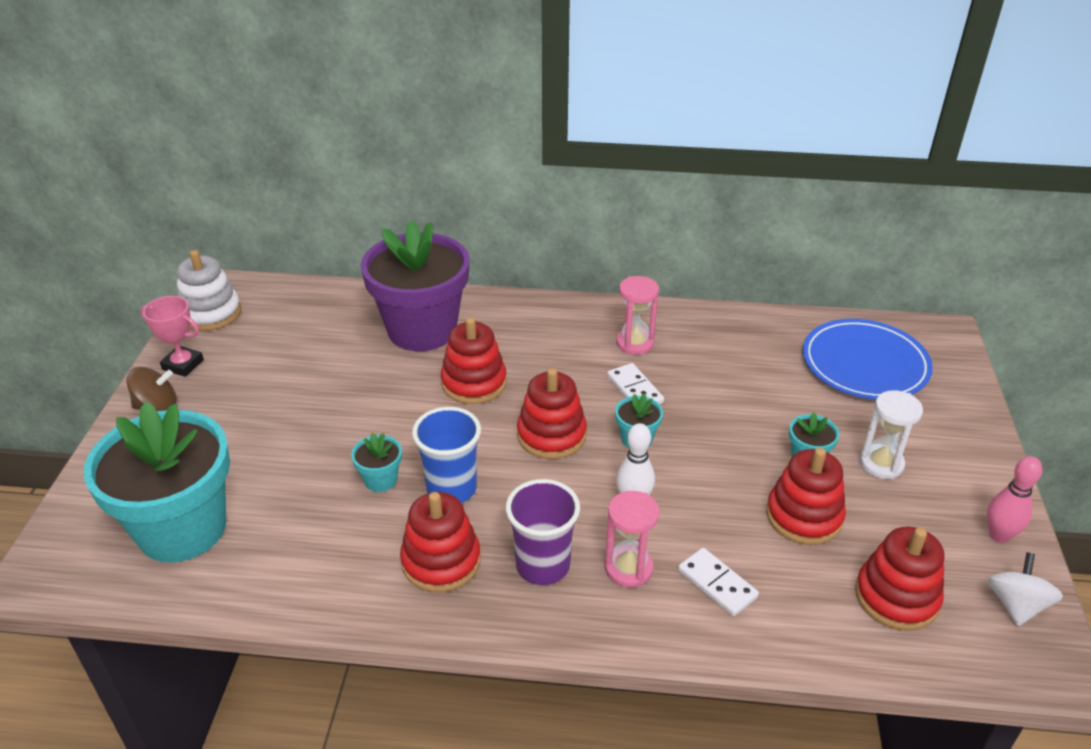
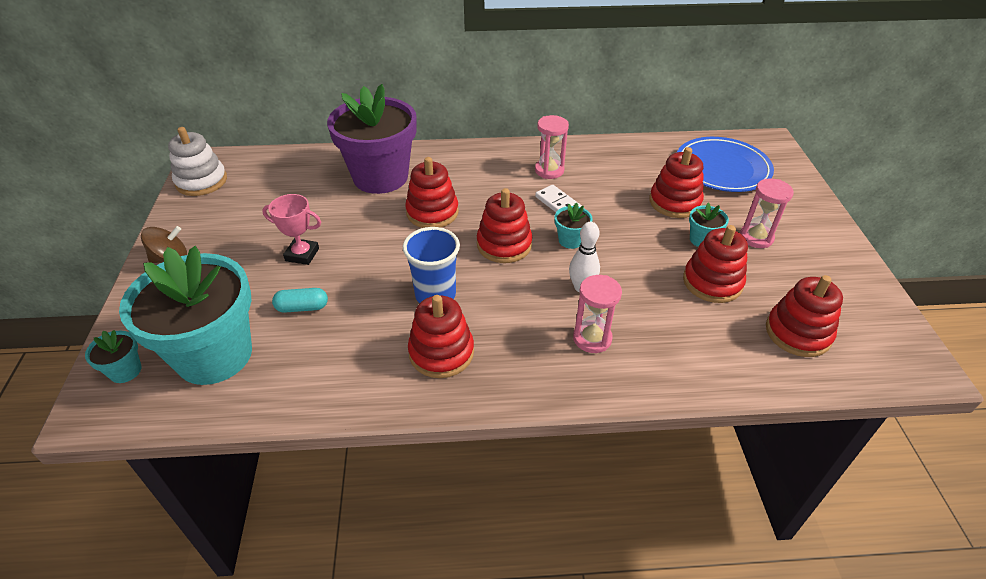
camera: 10 degrees left, 5 degrees up
pink trophy [141,296,204,377] -> pink trophy moved to [262,194,321,265]
turquoise flower pot [351,433,402,492] -> turquoise flower pot moved to [85,330,142,383]
purple cup [506,479,580,585] -> none
white domino [678,548,759,616] -> none
white hourglass [859,390,923,479] -> pink hourglass [740,178,794,248]
pink bowling pin [987,456,1042,543] -> none
white spinning top [987,552,1063,626] -> none
none -> turquoise capsule [272,288,328,313]
none -> red stacking toy [649,147,704,218]

